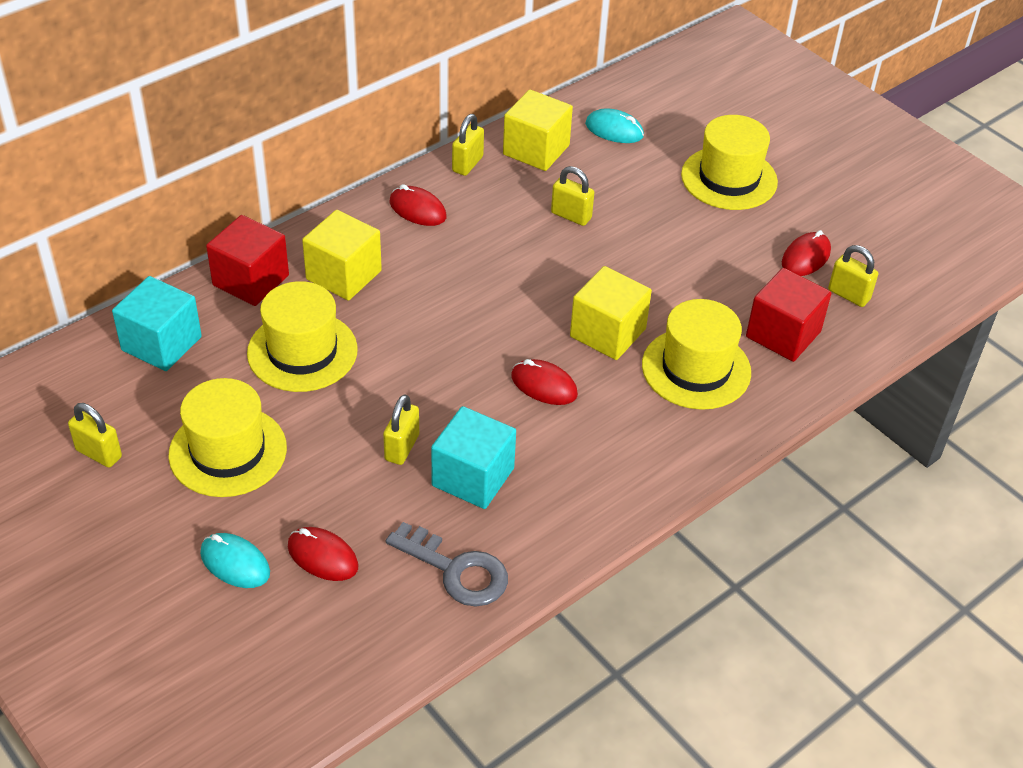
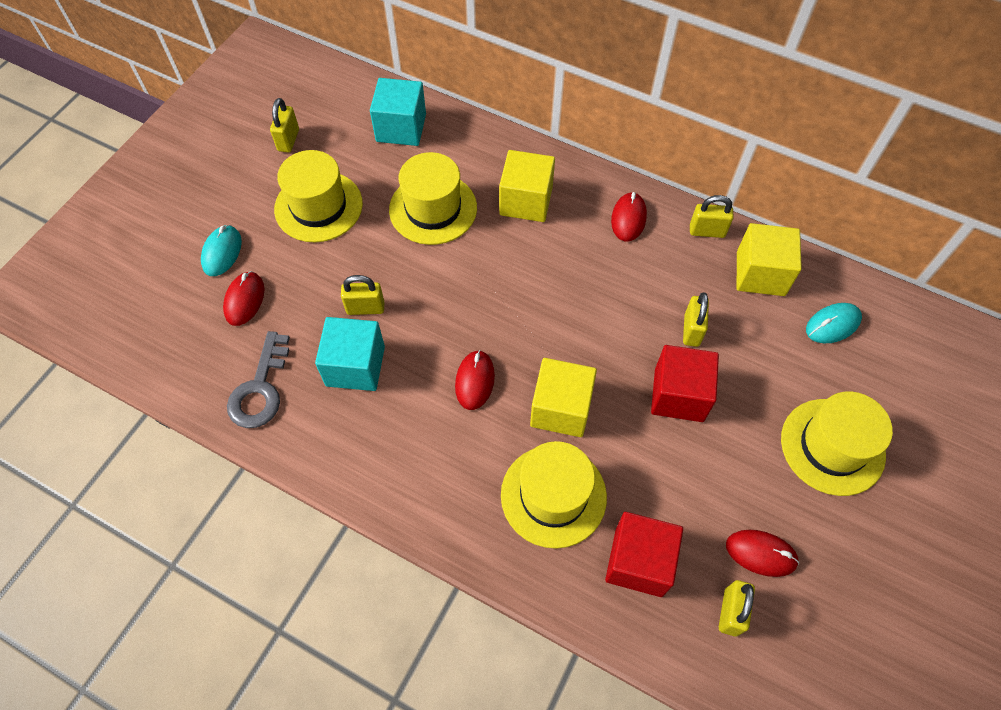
camera: 70 degrees right, 15 degrees up
red cube [206,215,289,306] -> red cube moved to [651,345,719,422]
turquoise mouse [585,108,644,143] -> turquoise mouse turned 60 degrees clockwise [806,303,862,343]

